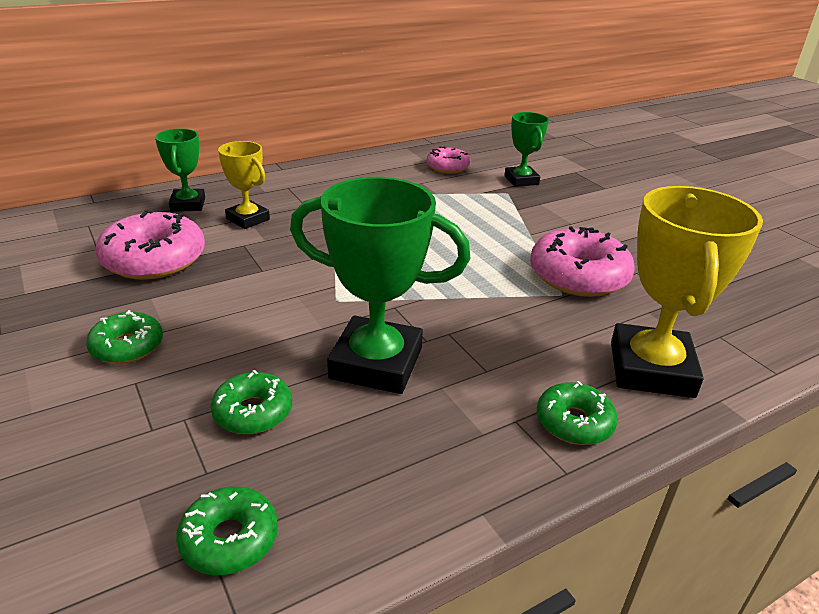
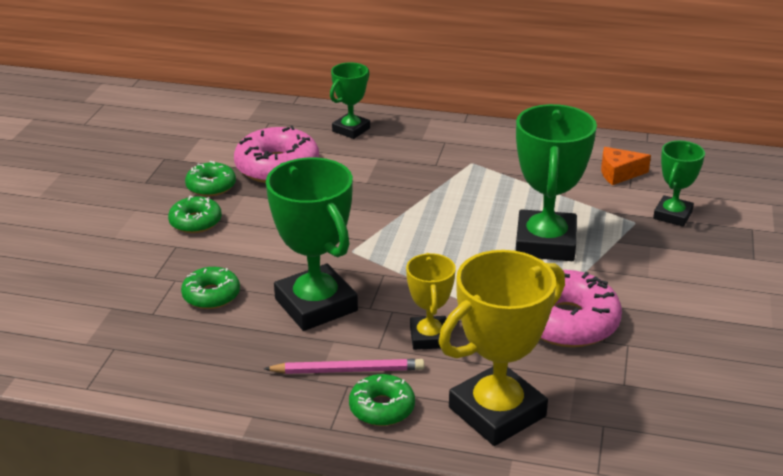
camera: 45 degrees right, 0 degrees up
green donut [176,487,278,575] -> green donut moved to [185,161,236,196]
yellow trophy [218,141,270,229] -> yellow trophy moved to [406,253,456,350]
pink donut [427,146,470,174] -> orange cheese [601,147,651,185]
none -> pink pencil [264,359,424,374]
none -> green trophy [516,104,597,261]

